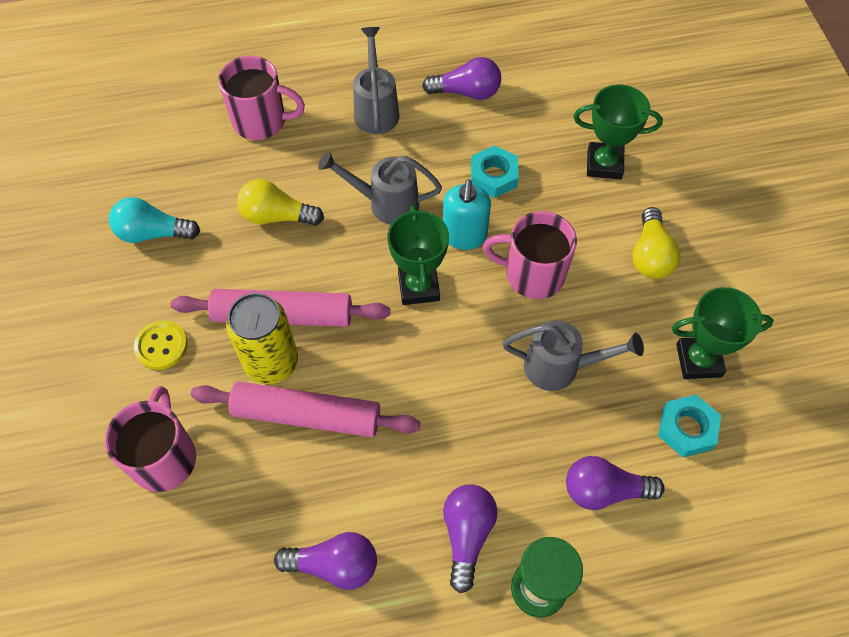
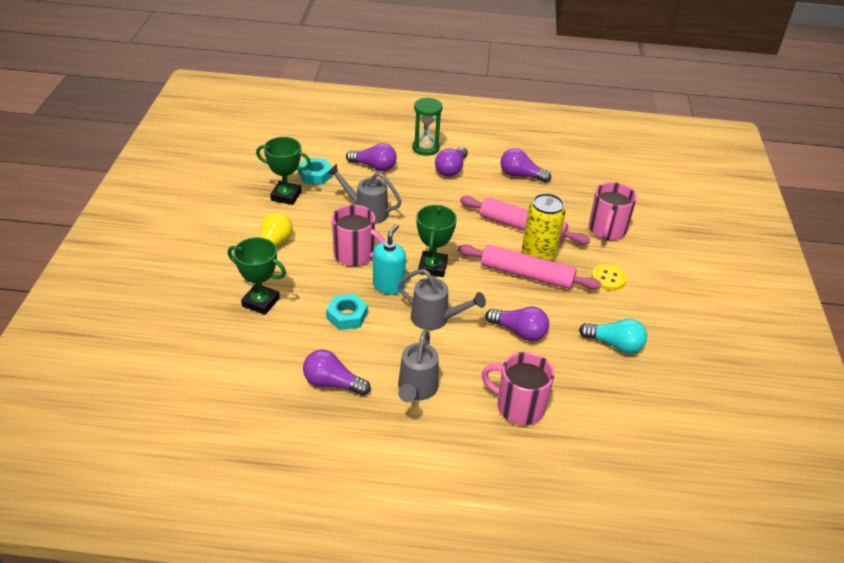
camera: 165 degrees left, 20 degrees down
yellow light bulb [237,179,324,226] -> purple light bulb [486,306,549,341]

